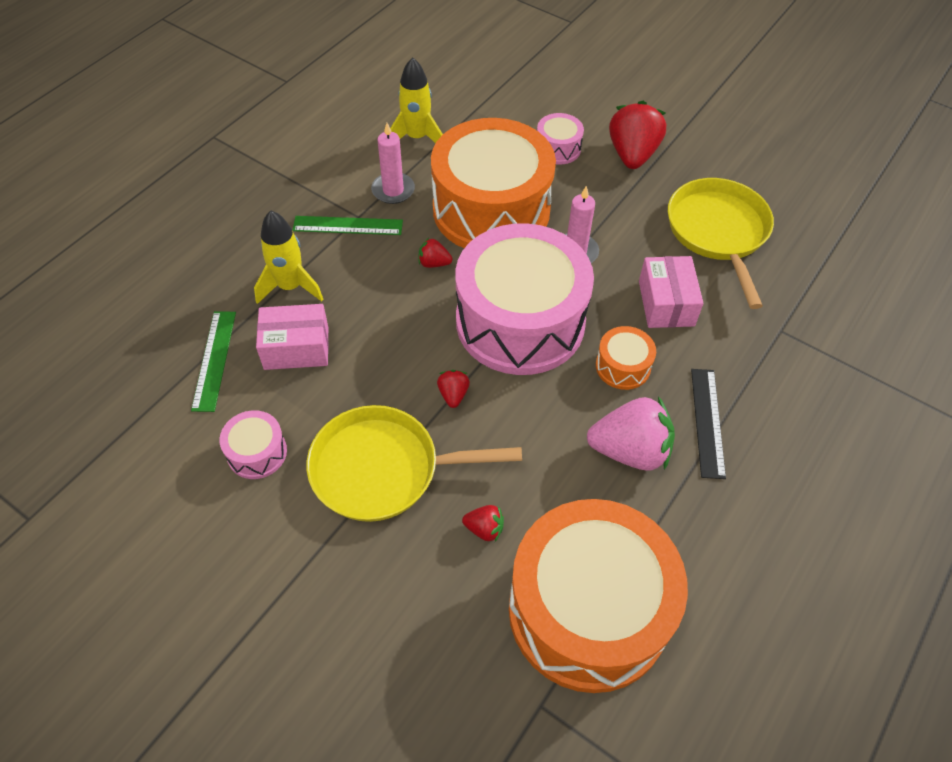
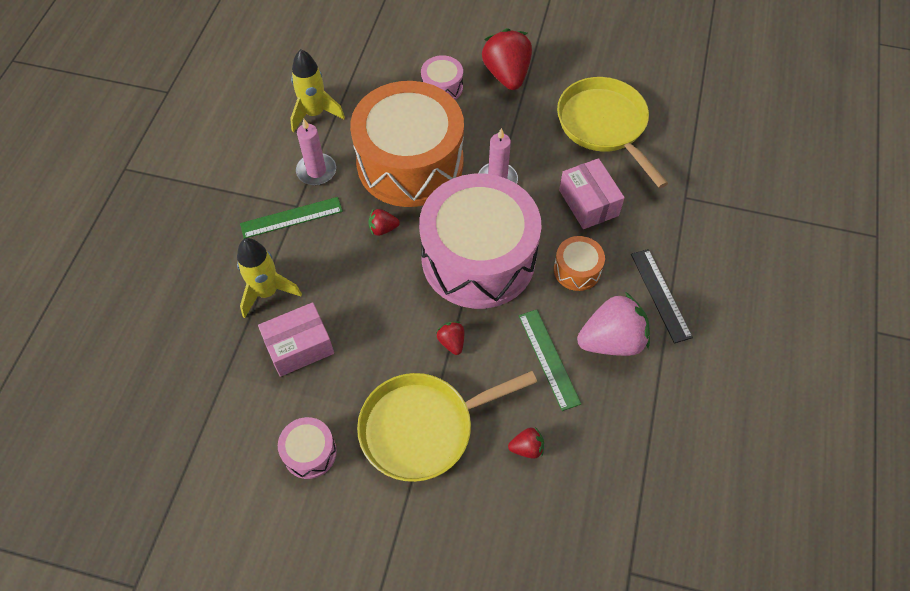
camera: 20 degrees left, 5 degrees up
green ruler [191,311,236,412] -> green ruler moved to [519,309,581,411]
orange drum [509,499,688,693] -> none

